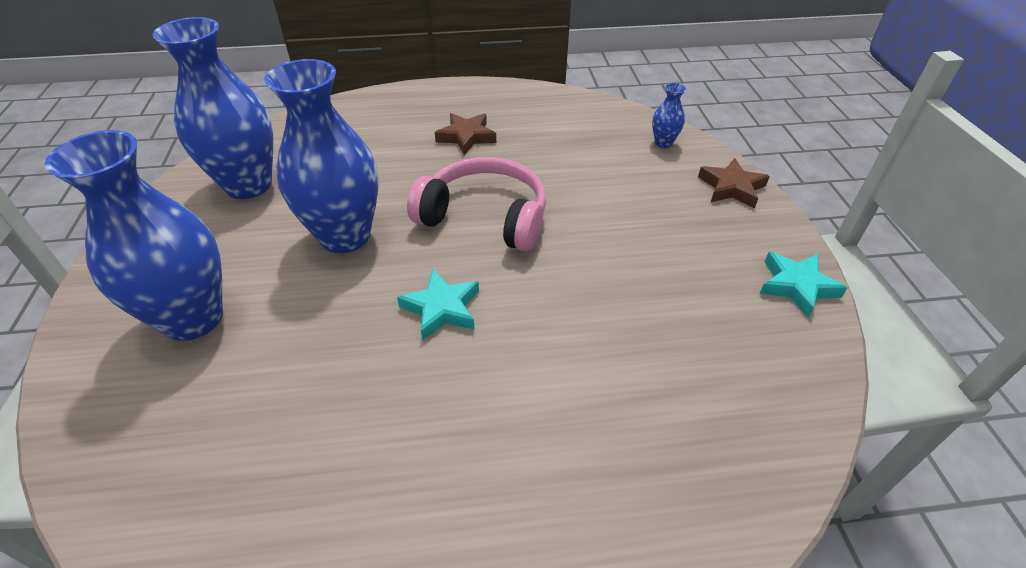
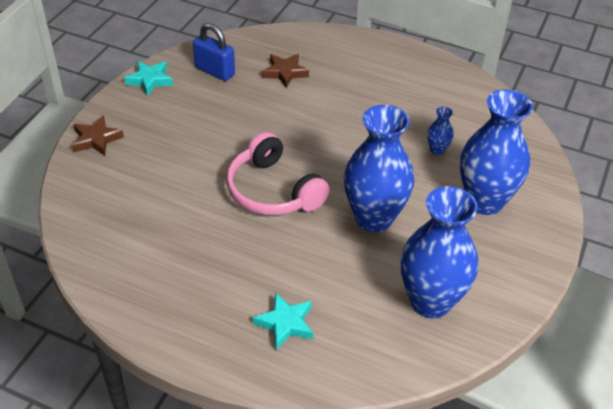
camera: 150 degrees left, 0 degrees up
turquoise star [397,269,479,341] -> turquoise star moved to [253,292,313,350]
brown star [435,113,496,155] -> brown star moved to [262,54,309,88]
blue vase [652,83,686,148] -> blue vase moved to [427,107,454,155]
none -> blue padlock [193,23,235,81]

